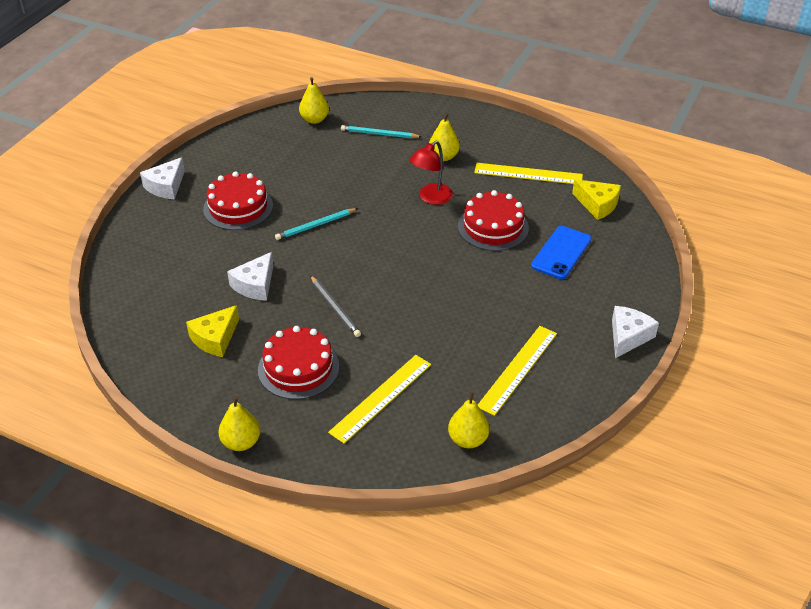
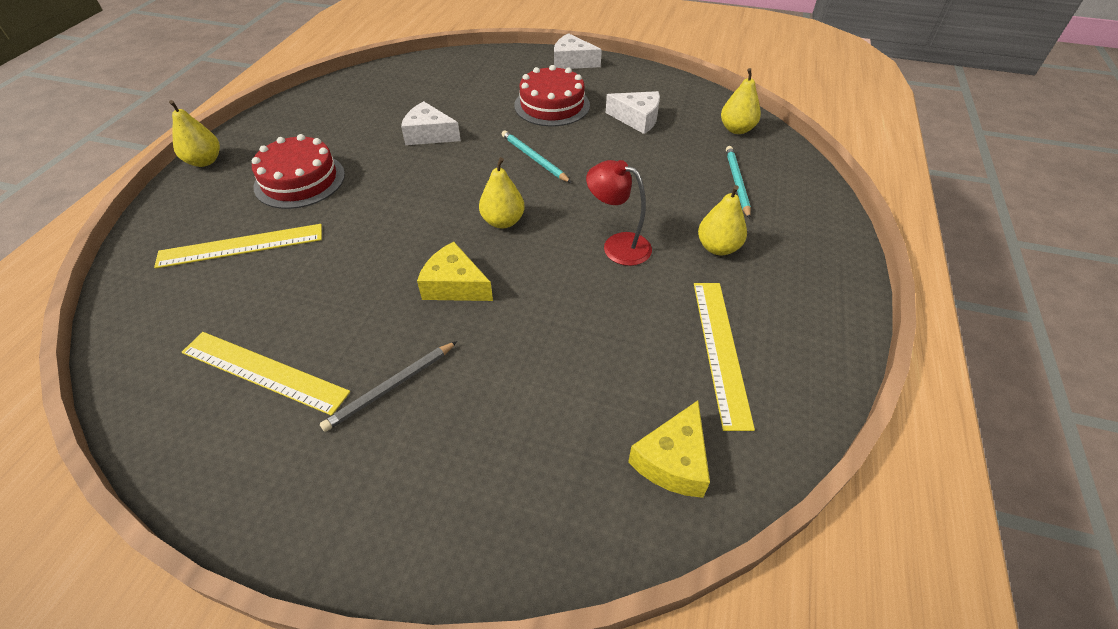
camera: 80 degrees right, 5 degrees up
yellow cheese [186,305,239,357] -> yellow cheese moved to [417,242,493,301]
grey pencil [310,275,361,337] -> grey pencil moved to [320,341,457,432]
yellow ruler [328,355,431,444] -> yellow ruler turned 45 degrees counterclockwise [154,224,322,269]
yellow pear [448,392,490,448] -> yellow pear moved to [479,157,525,229]
red cake [458,190,529,251] -> none
blue phone [531,226,591,279] -> none
white cheese [612,306,659,358] -> white cheese moved to [606,91,660,134]

